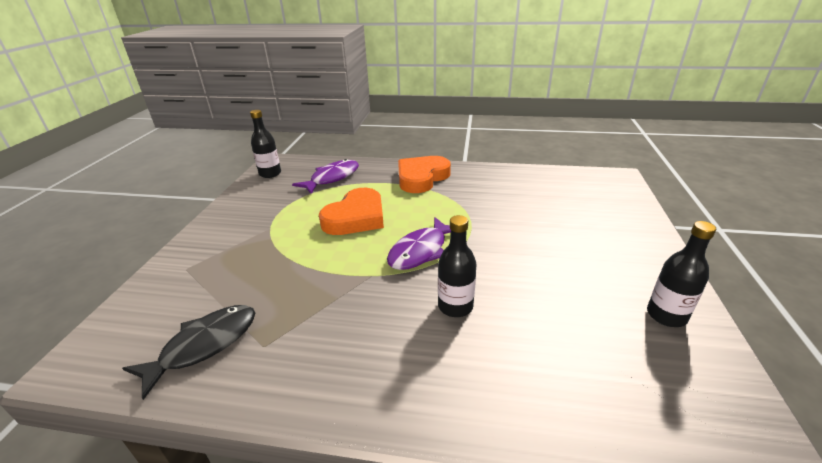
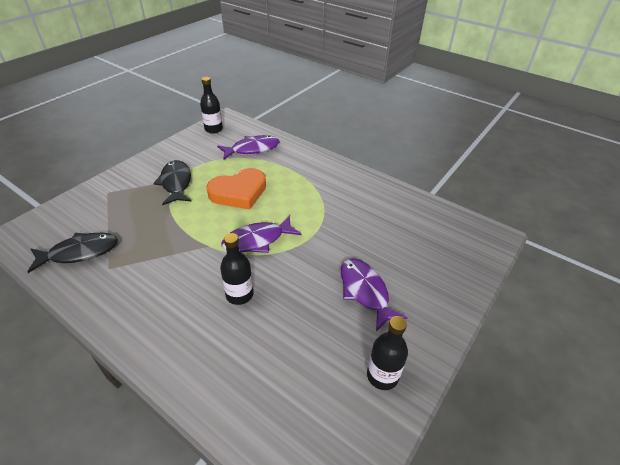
camera: 25 degrees right, 10 degrees up
orange heart [398,156,451,193] -> none
none -> black fish [153,160,191,205]
none -> purple fish [341,258,408,331]

